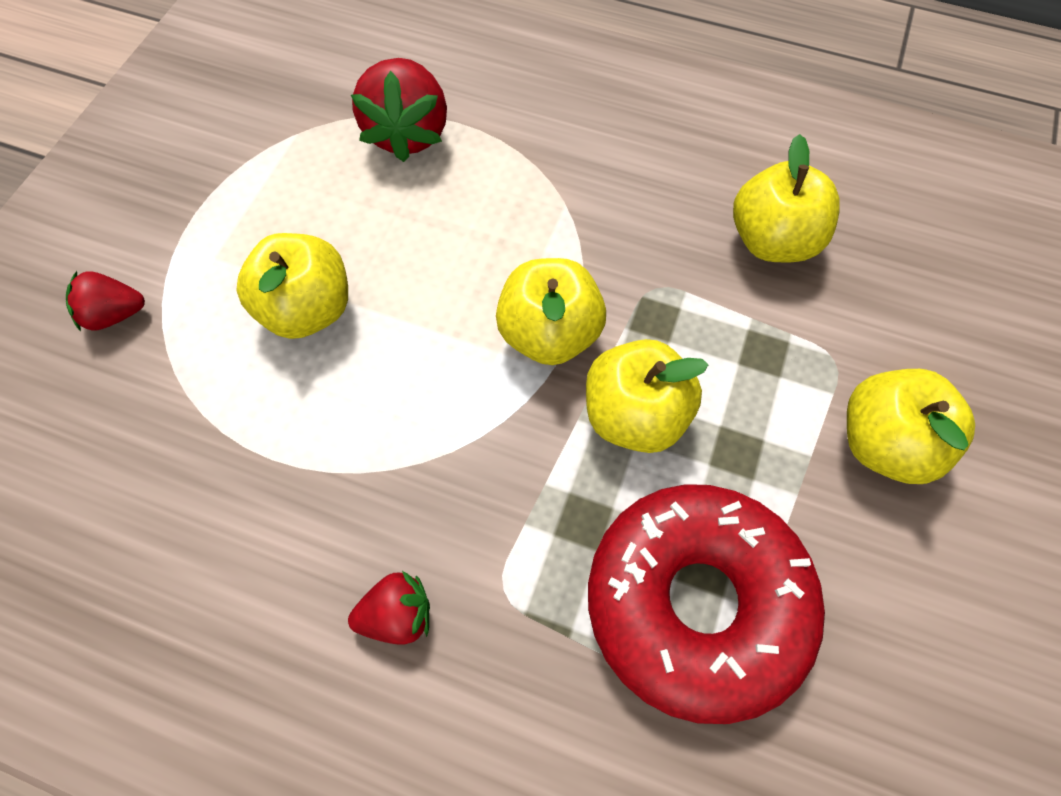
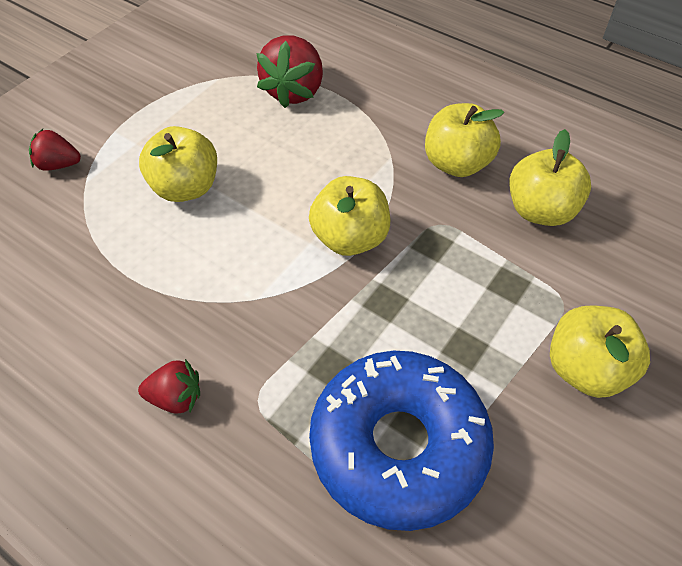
camera: 15 degrees right, 10 degrees down
yellow apple [586,339,708,453] -> yellow apple moved to [425,103,504,177]
red donut [588,484,825,724] -> blue donut [309,351,494,531]

